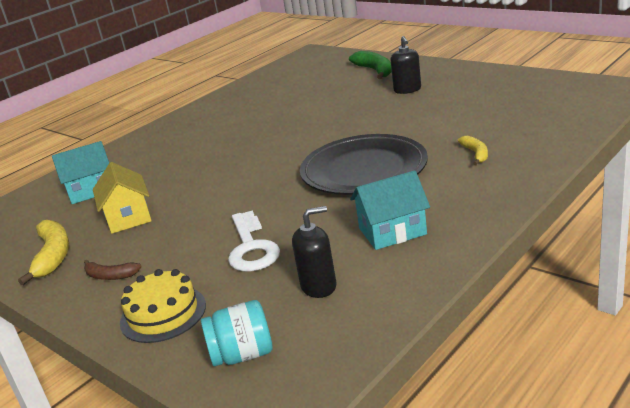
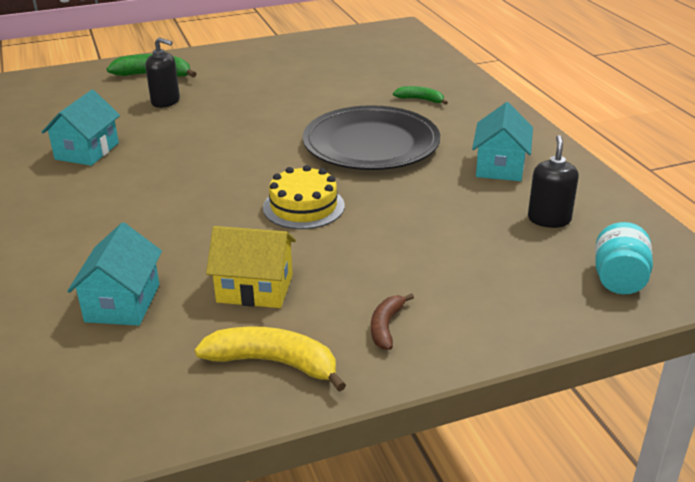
camera: 65 degrees left, 5 degrees up
brown banana [84,260,142,280] -> brown banana turned 150 degrees clockwise [371,293,414,350]
yellow cake [120,269,206,343] -> yellow cake moved to [263,165,345,229]
white key [228,211,280,271] -> none
black soap dispenser [390,36,421,94] -> black soap dispenser moved to [145,37,180,108]
yellow banana [458,135,488,165] -> green banana [393,86,448,105]
none -> turquoise house [42,90,120,166]

